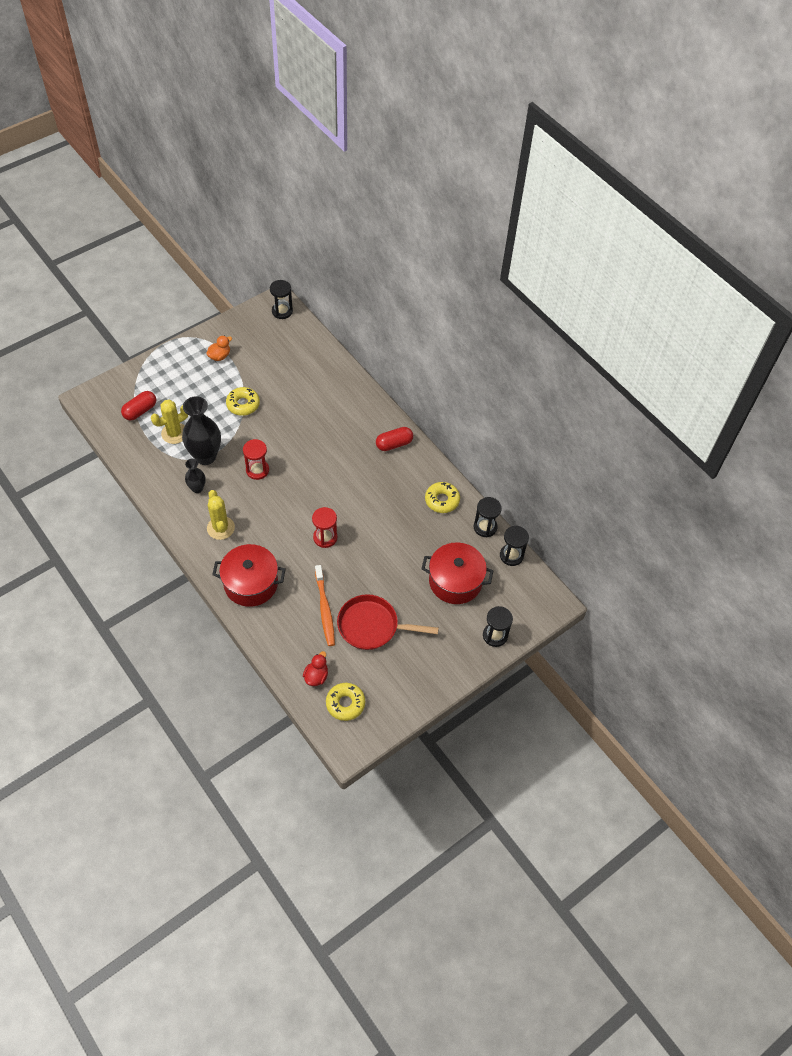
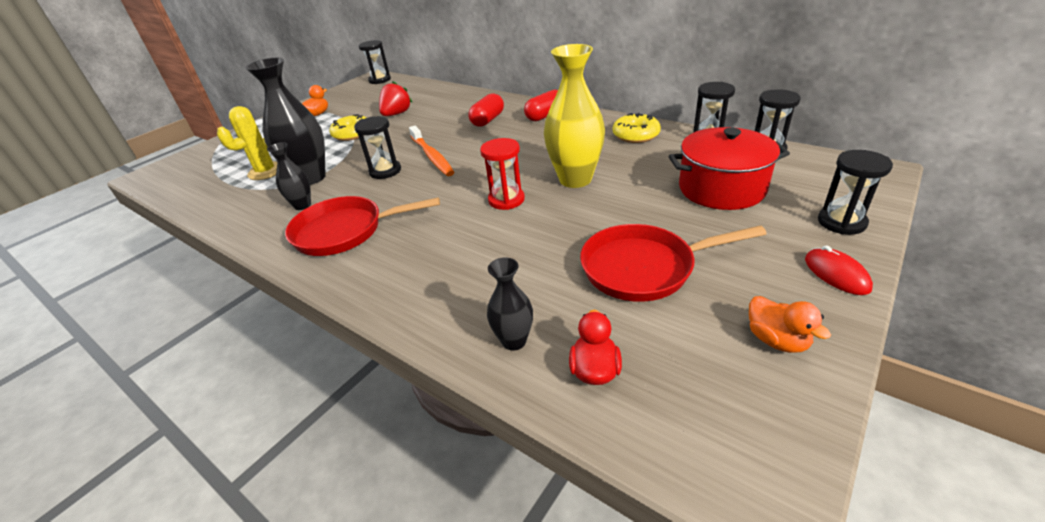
camera: 10 degrees left, 20 degrees down
red capsule [121,391,156,420] -> red capsule moved to [468,93,504,127]
yellow cactus [207,490,235,540] -> red pan [285,196,440,256]
red pot [212,544,286,607] -> none
red hourglass [243,439,269,480] -> black hourglass [354,116,401,179]
orange toothbrush [315,565,335,646] -> orange toothbrush moved to [409,126,454,176]
yellow donut [326,683,365,721] -> none
none -> red strawberry [379,81,412,116]
none -> black vase [487,257,533,351]
none -> yellow vase [544,44,605,188]
none -> orange duck [749,296,831,353]
none -> red mouse [805,245,873,295]

